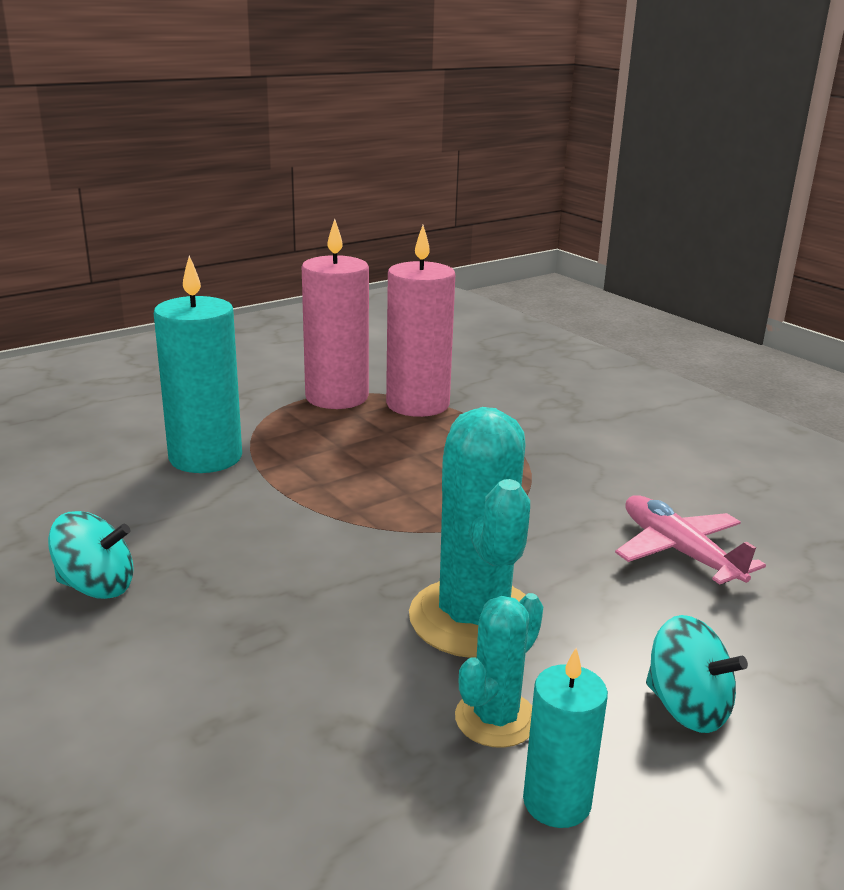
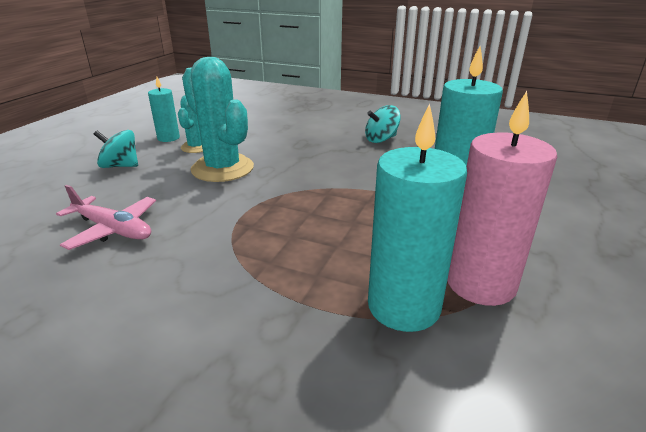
camera: 150 degrees right, 5 degrees up
pink candle [386,225,455,417] -> turquoise candle [368,104,467,332]

